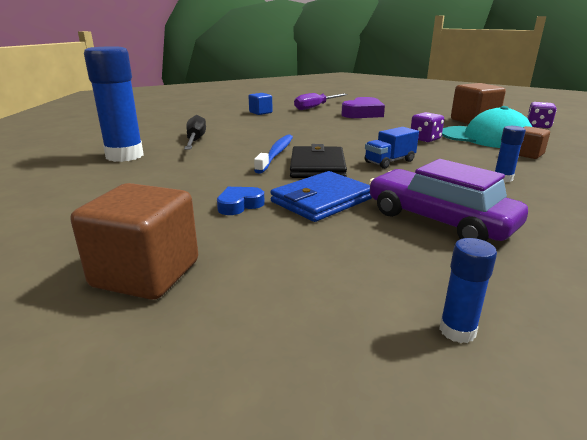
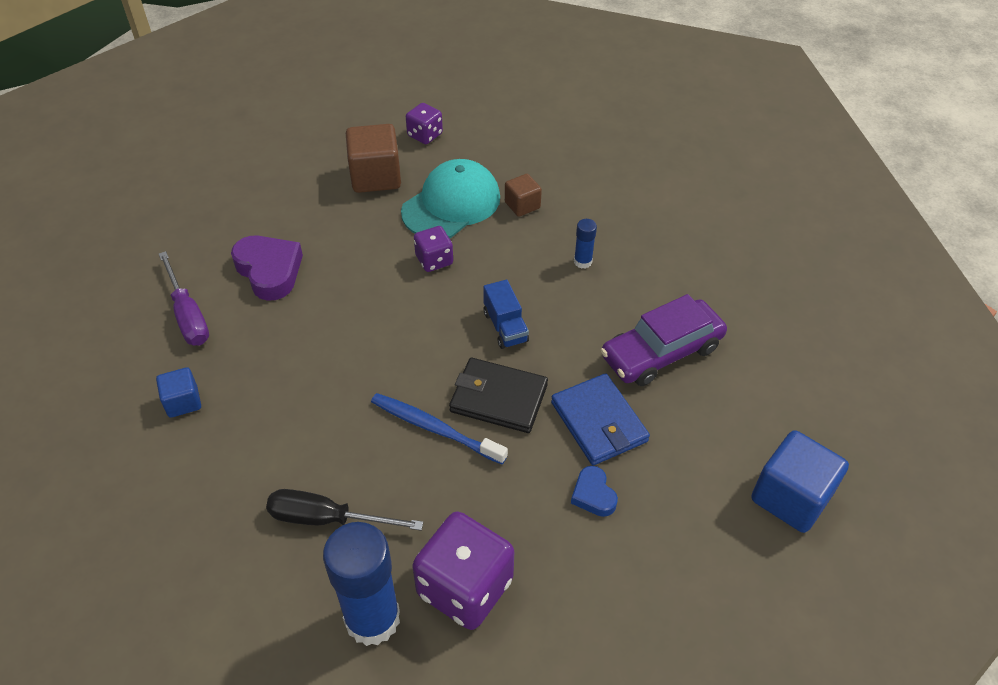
camera: 75 degrees left, 25 degrees up
brown cube [71,183,198,300] -> none
blue glue stick [439,238,497,343] -> none
none -> purple dice [412,511,514,630]
none -> blue cube [751,430,849,533]

